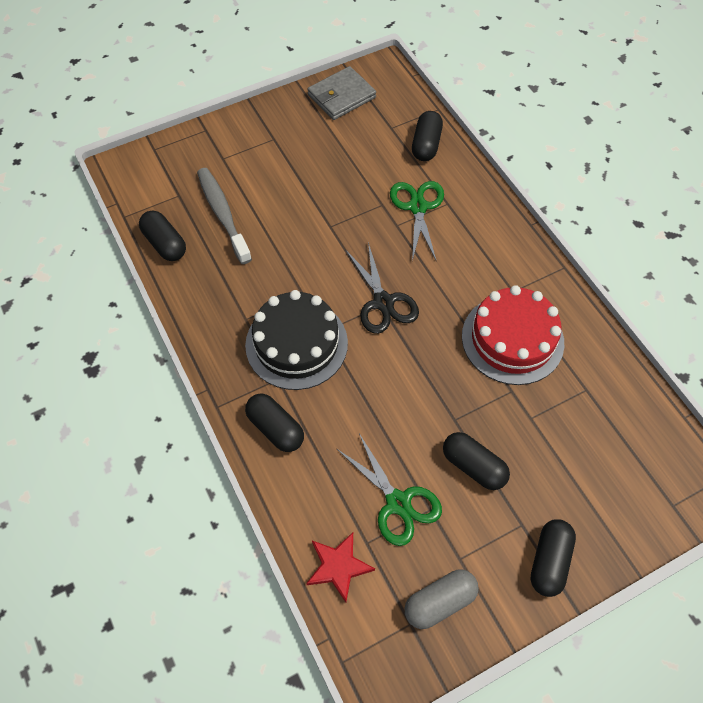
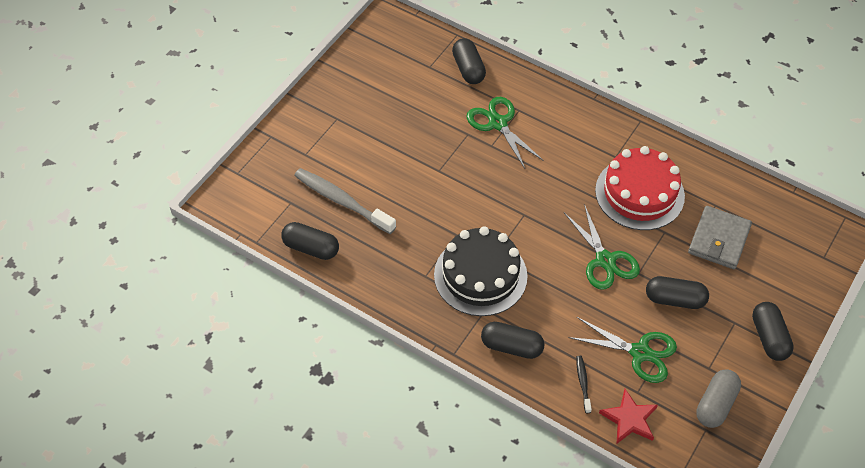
camera: 30 degrees left, 5 degrees down
grey wallet [307,66,376,120] -> grey wallet moved to [688,206,752,269]
black scissors [345,242,419,334] -> none
none -> green scissors [564,204,640,290]
none -> black toothbrush [576,356,592,413]

